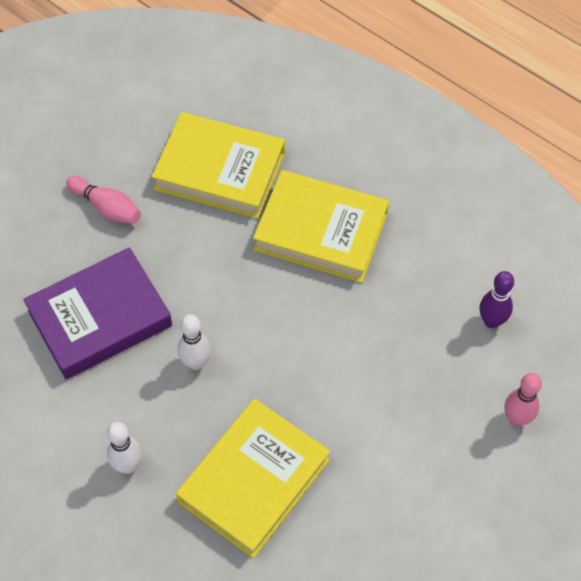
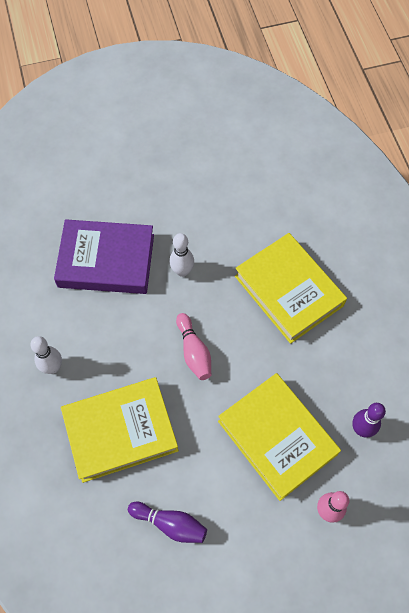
camera: 35 degrees right, 5 degrees up
pink bowling pin [67,176,141,224] -> pink bowling pin moved to [176,313,211,380]
yellow book [152,112,285,219] -> yellow book moved to [218,373,341,501]
white bowling pin [178,314,211,370] -> white bowling pin moved to [169,233,194,277]
none -> purple bowling pin [128,502,207,543]

